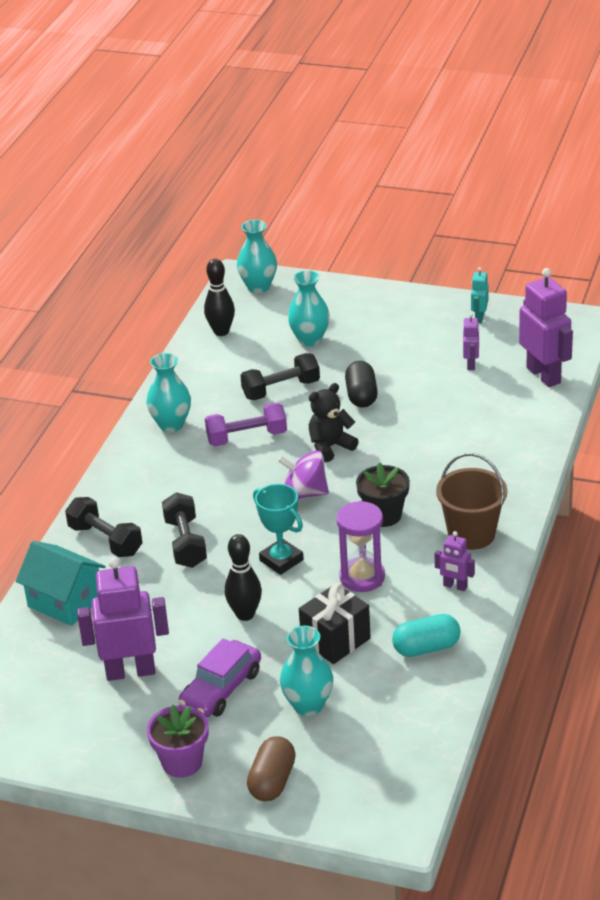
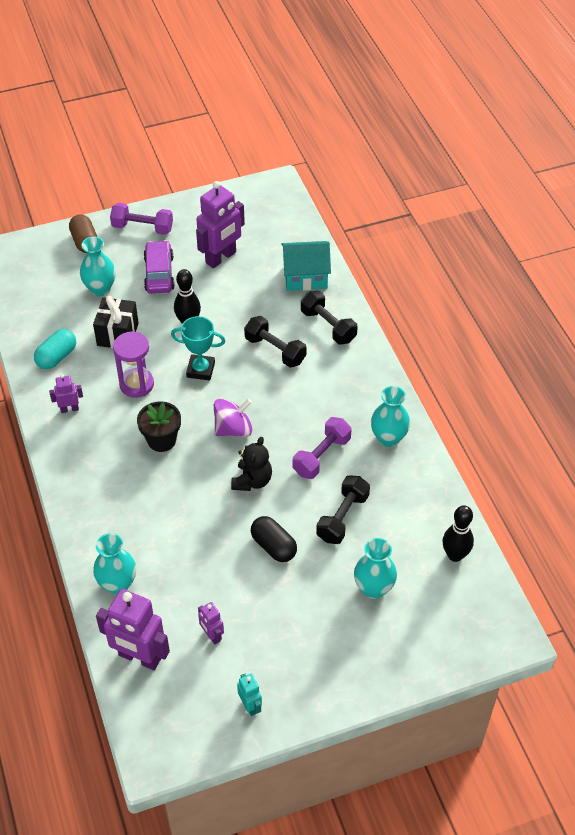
camera: 140 degrees right, 15 degrees up
black dumbbell [65,497,142,557] -> black dumbbell turned 45 degrees clockwise [301,291,358,344]
purple flower pot [147,705,208,778] -> purple dumbbell [110,203,173,235]
turquoise vase [237,219,277,293] -> turquoise vase moved to [93,533,136,594]
brown bucket [436,453,508,550] -> none

